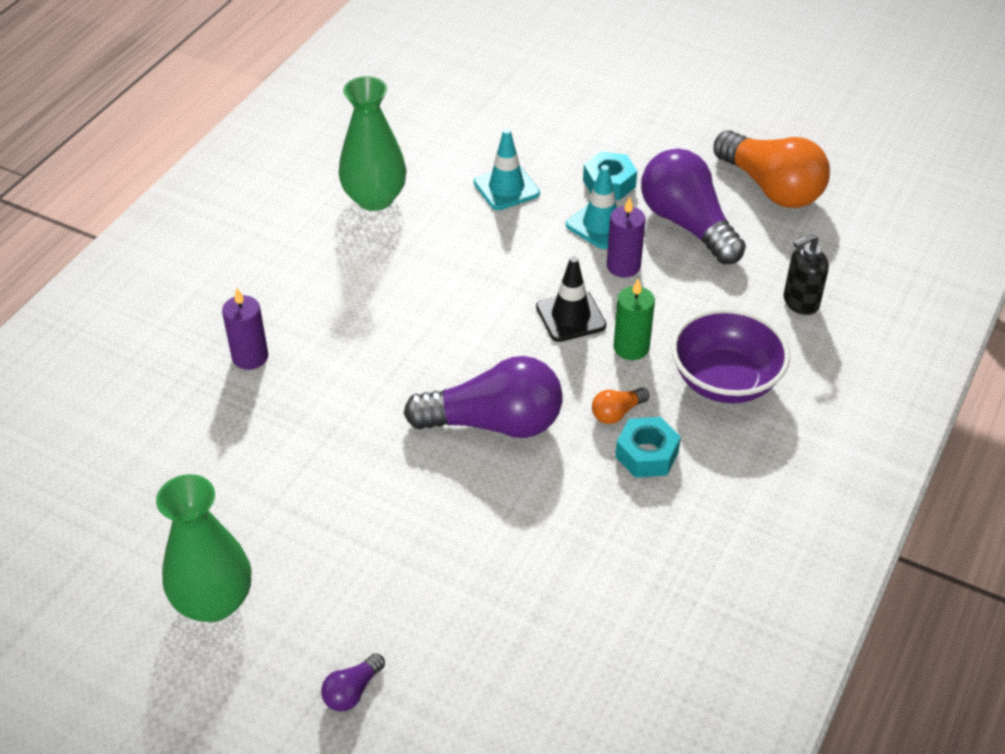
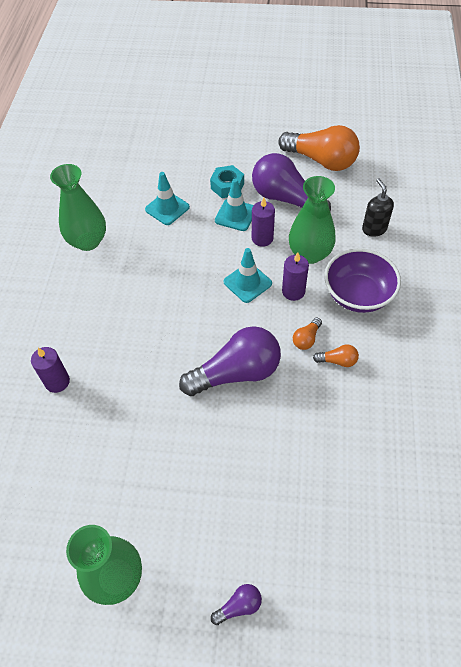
camera: 20 degrees left, 10 degrees up
purple light bulb [321,653,385,711] -> purple light bulb turned 135 degrees counterclockwise [211,584,262,625]
black traffic cone [536,256,606,342] -> turquoise traffic cone [223,248,272,303]
green candle [614,279,655,360] -> purple candle [282,252,309,301]
turquoise nut [615,417,681,478] -> orange light bulb [313,344,359,367]
black soap dispenser [784,233,829,315] -> black soap dispenser turned 120 degrees clockwise [362,178,394,237]
none -> green vase [289,176,336,264]

